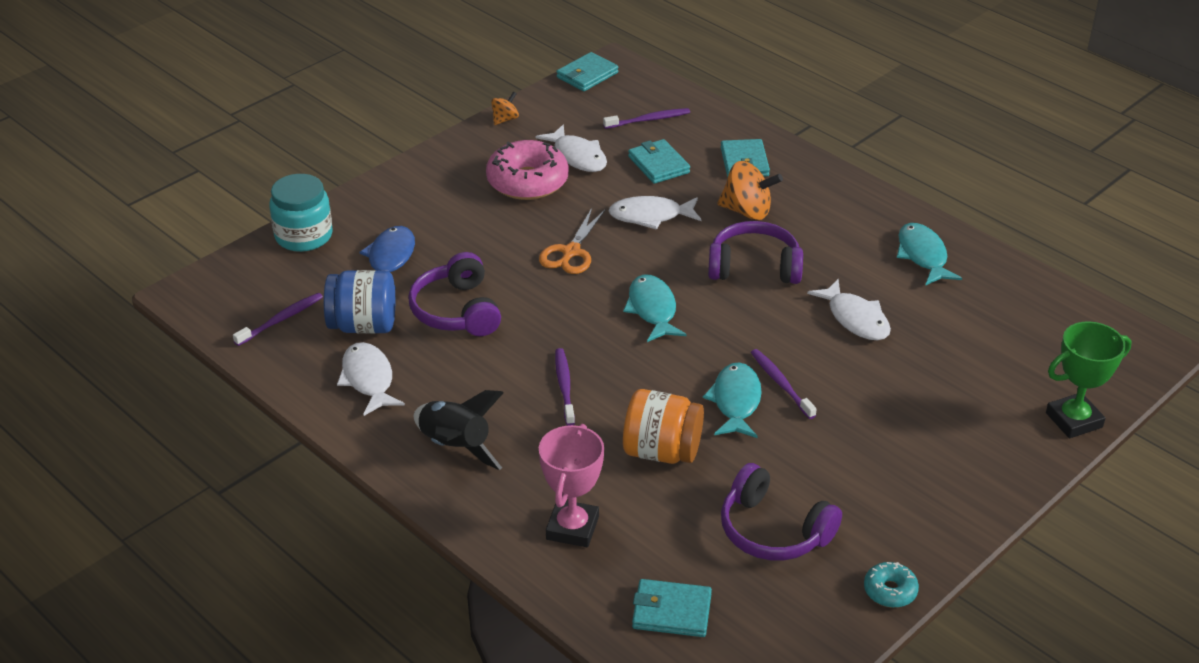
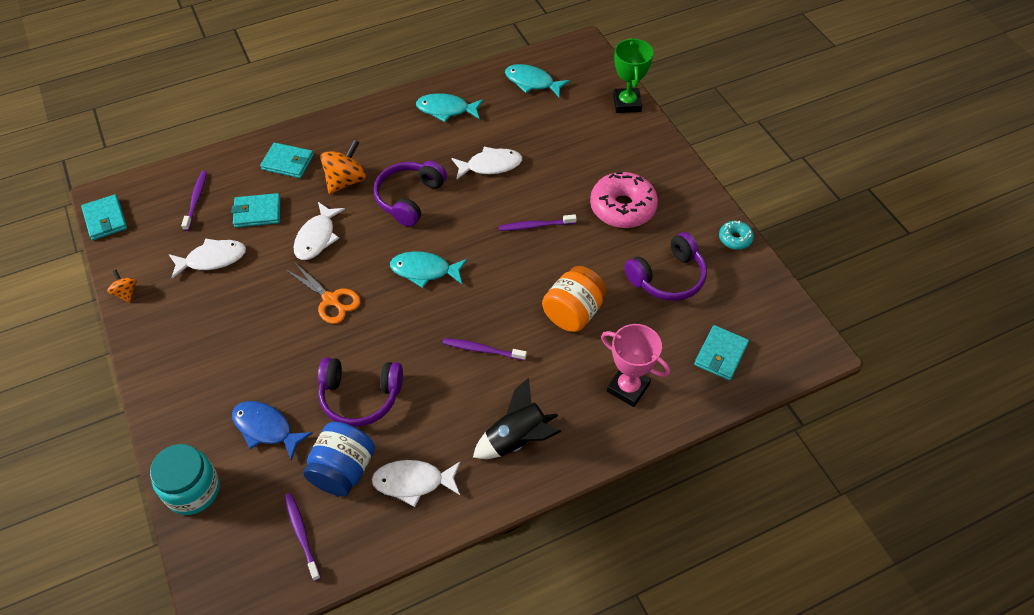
camera: 70 degrees left, 15 degrees up
pink donut [486,140,569,200] -> pink donut moved to [590,172,658,228]
turquoise fish [703,362,762,438] -> turquoise fish moved to [505,64,570,97]

